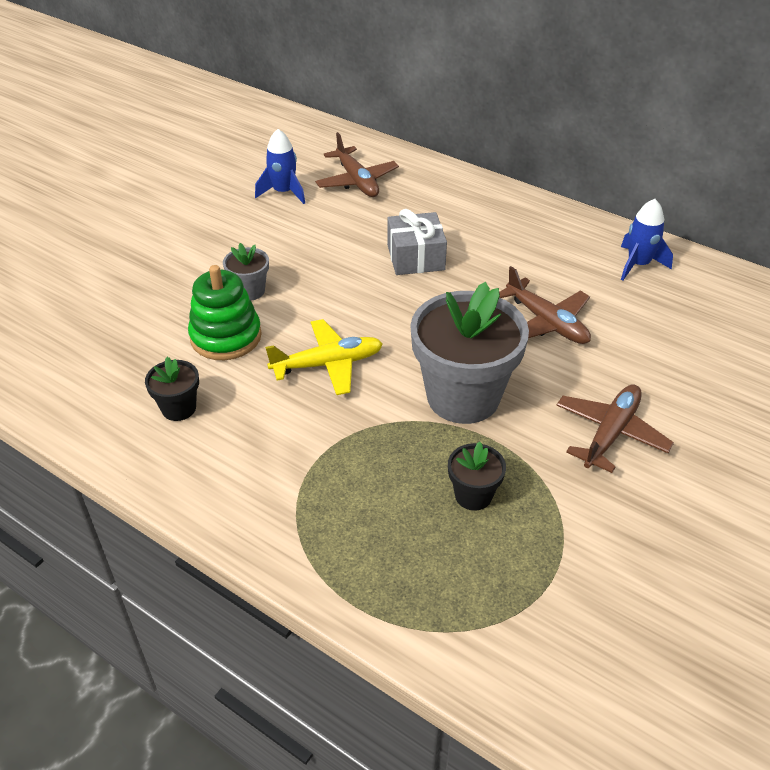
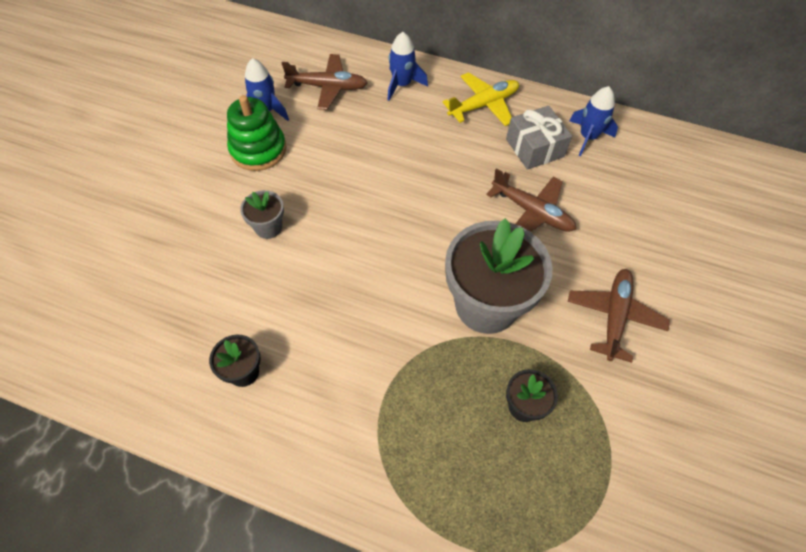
camera: 15 degrees left, 15 degrees up
green stacking toy [188,265,262,360] -> green stacking toy moved to [227,95,286,171]
yellow plane [265,319,383,395] -> yellow plane moved to [442,72,519,126]
brown plane [315,132,399,197] -> brown plane turned 45 degrees counterclockwise [282,54,368,110]
grey gift [387,209,447,275] -> grey gift moved to [506,106,572,170]
none -> blue rocket [387,32,428,101]

